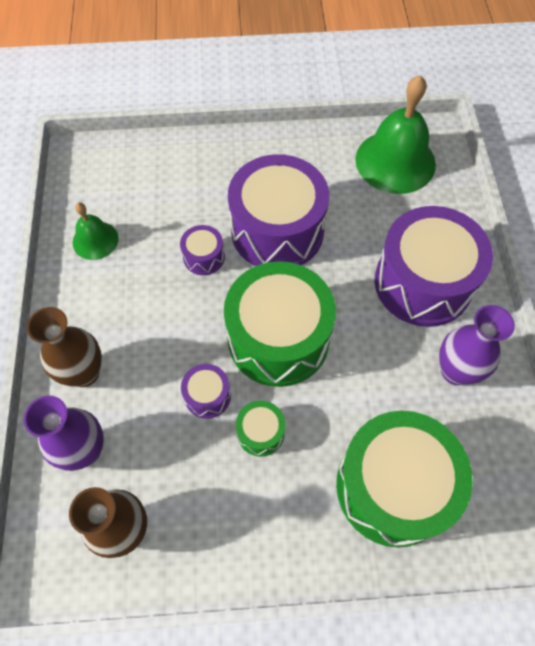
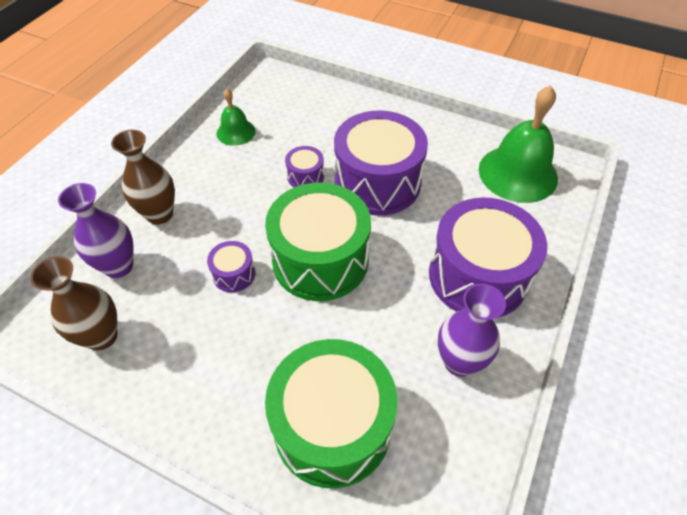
camera: 30 degrees right, 10 degrees down
green drum [236,401,285,457] -> none

